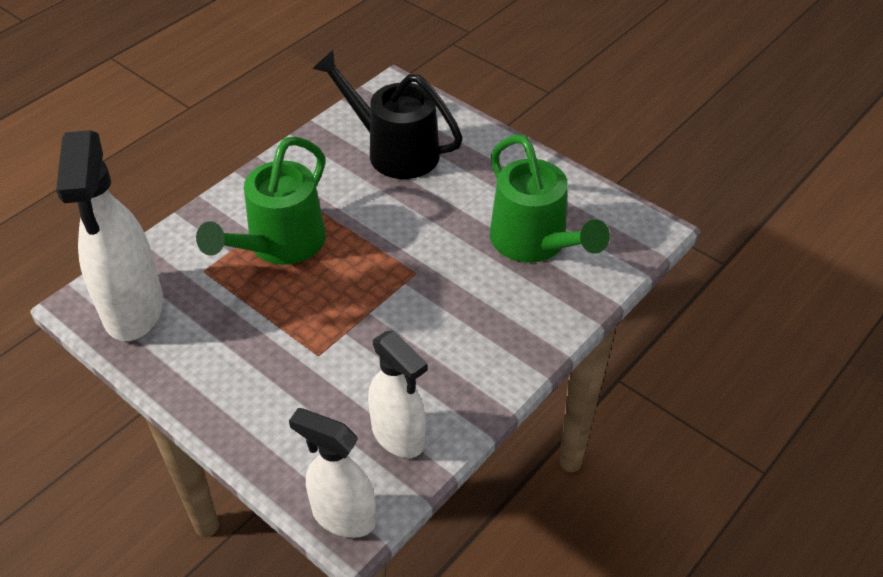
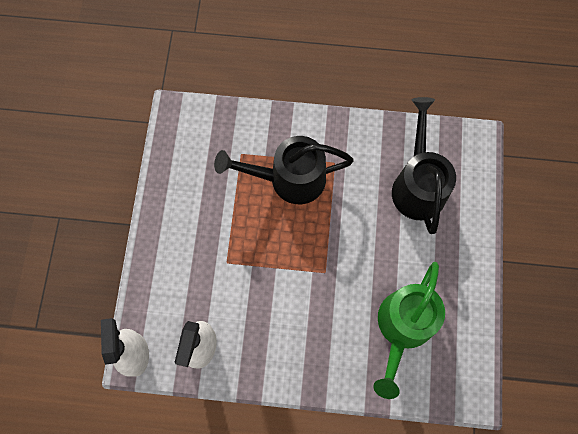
camera: 55 degrees right, 25 degrees up
white spray bottle [56,130,163,341] -> none
green watering can [196,136,326,265] -> black watering can [214,136,354,204]

